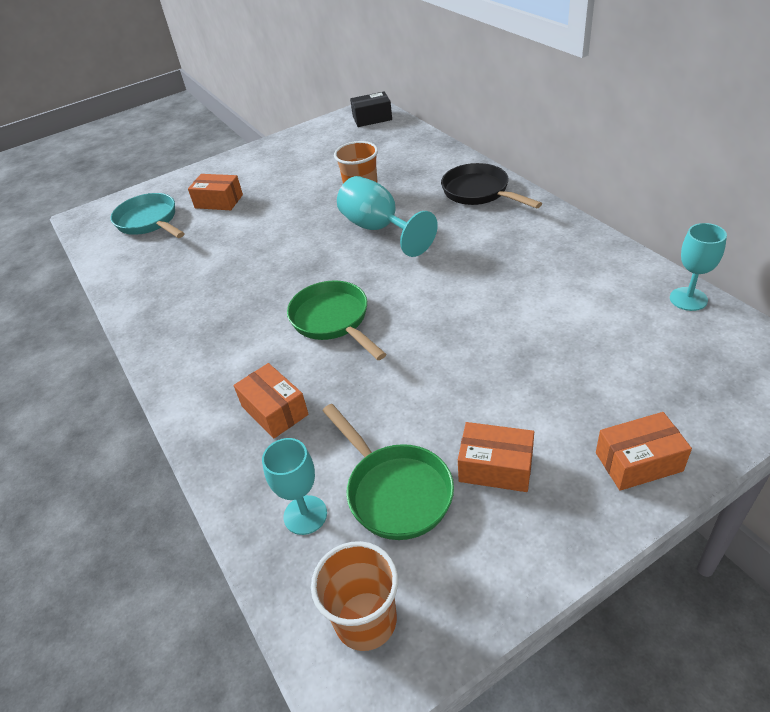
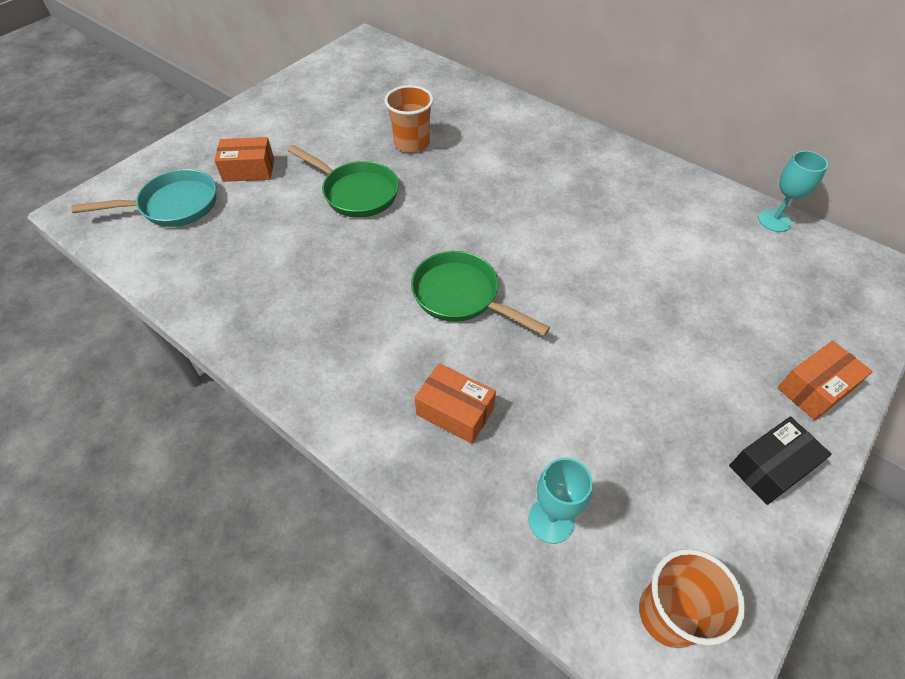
camera: 25 degrees left, 10 degrees up
turquoise pan [111,193,185,238] -> turquoise pan turned 135 degrees clockwise [71,169,216,227]
green pan [323,404,454,540] -> green pan moved to [287,145,399,218]
turquoise goblet [337,176,438,257] -> none
black box [350,91,392,127] -> black box moved to [729,416,832,505]
black pan [441,163,542,208] -> none
orange box [458,422,534,492] -> none

